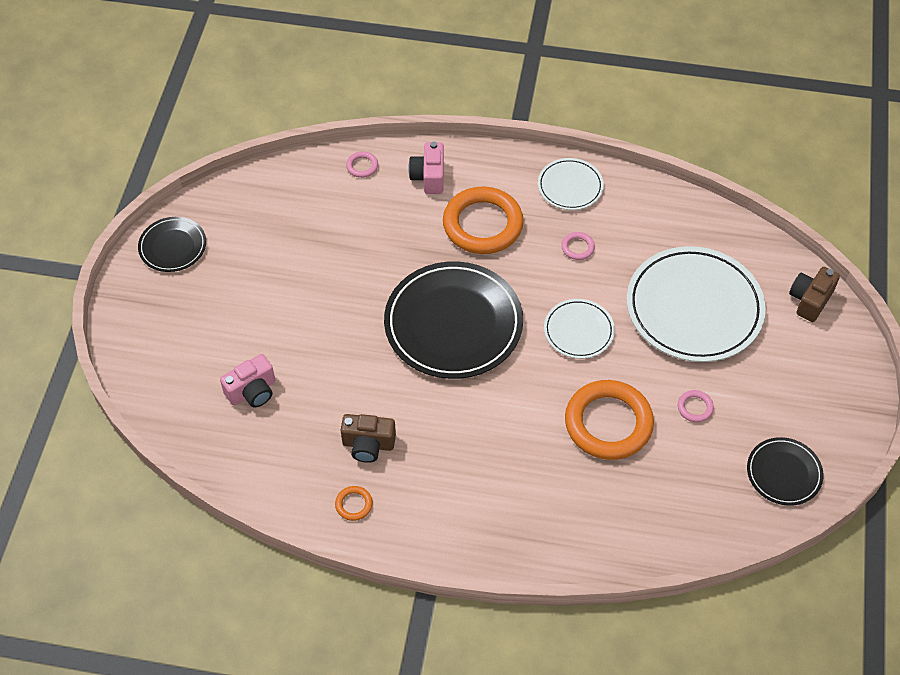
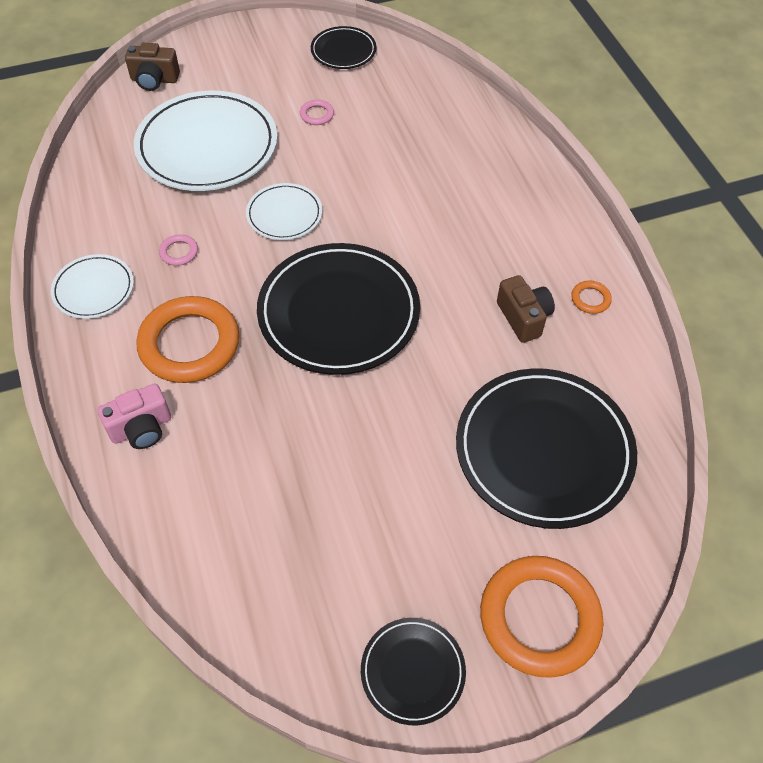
camera: 120 degrees left, 0 degrees up
pink camera [220,354,275,408] -> black plate [456,368,637,529]
pink ring [346,151,378,178] -> none
orange ring [565,380,654,460] -> orange ring moved to [480,556,604,678]

